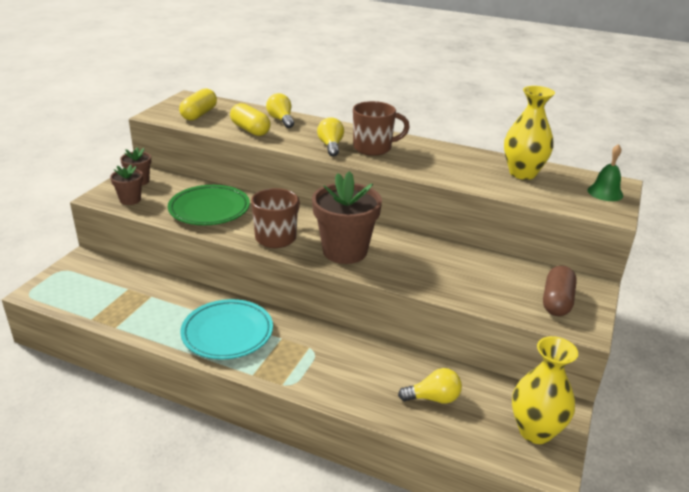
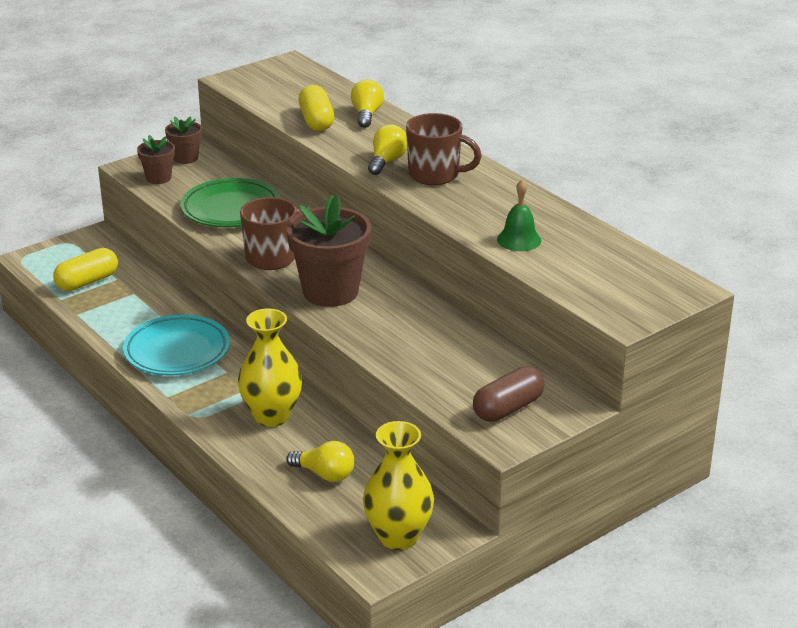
camera: 30 degrees right, 0 degrees up
yellow capsule [179,88,217,120] -> yellow capsule moved to [53,248,118,291]
yellow vase [504,86,555,180] -> yellow vase moved to [238,308,302,427]
green bell [587,144,623,201] -> green bell moved to [497,180,541,251]

